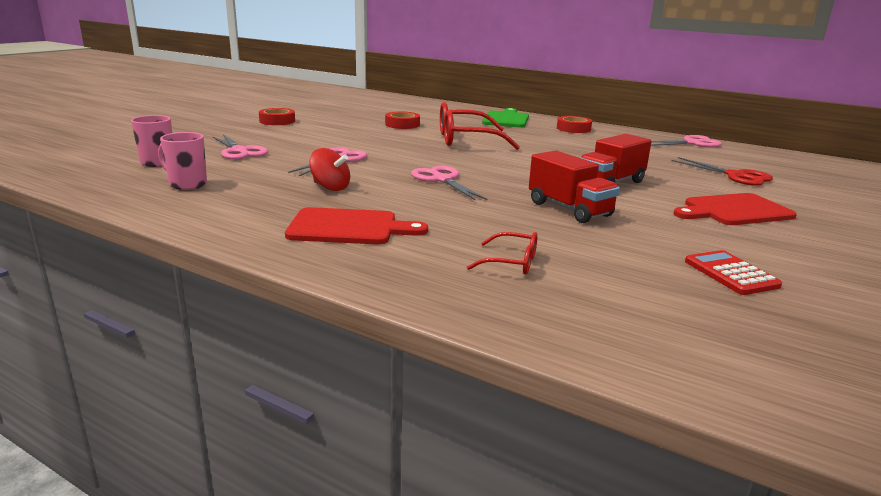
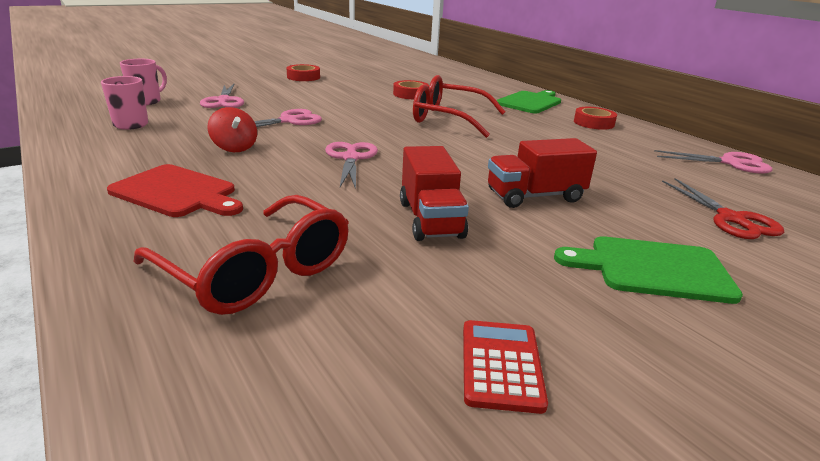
camera: 25 degrees right, 5 degrees up
red glasses [467,232,538,274] -> red glasses [133,195,349,315], size x2.07
red cutting board [674,193,797,225] -> green cutting board [554,236,743,304]

